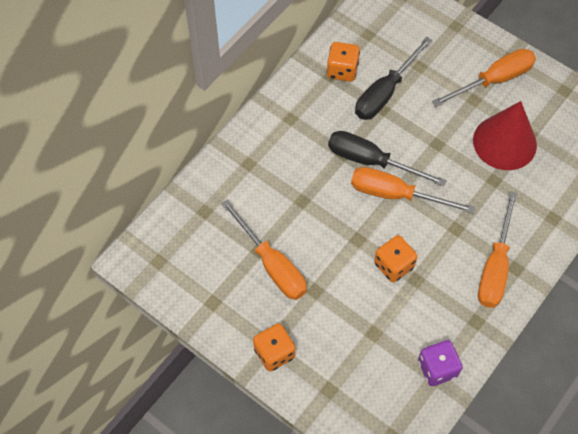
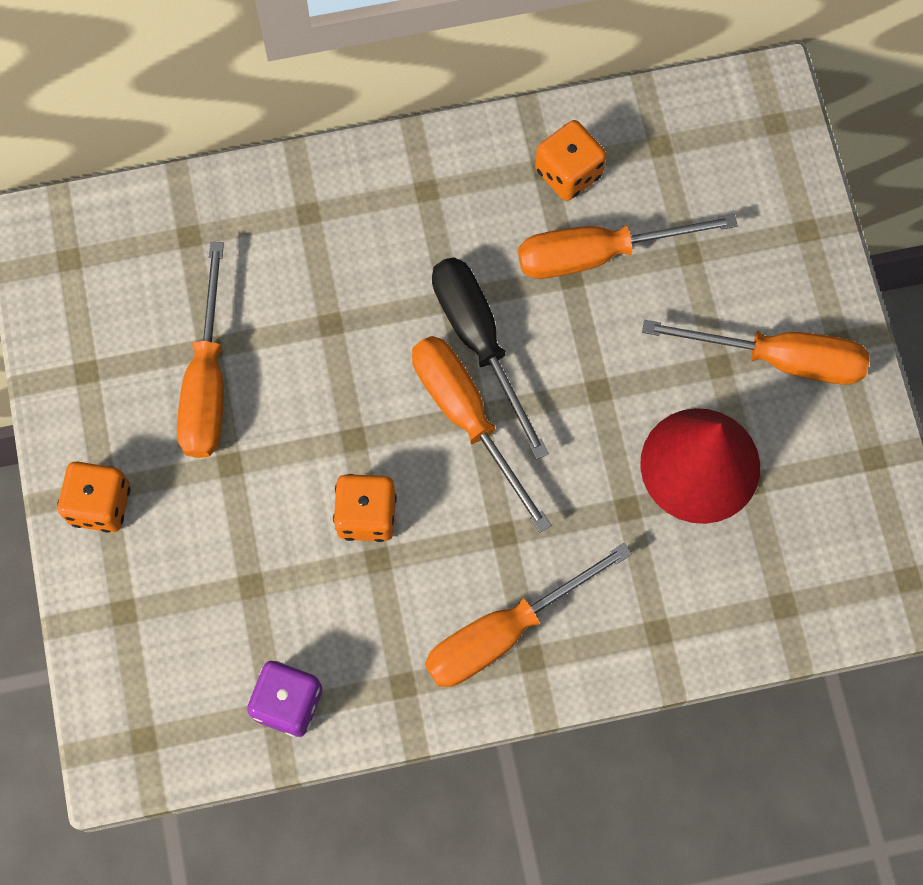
camera: 40 degrees right, 10 degrees up
black screwdriver [355,37,432,120] -> orange screwdriver [518,214,738,279]

